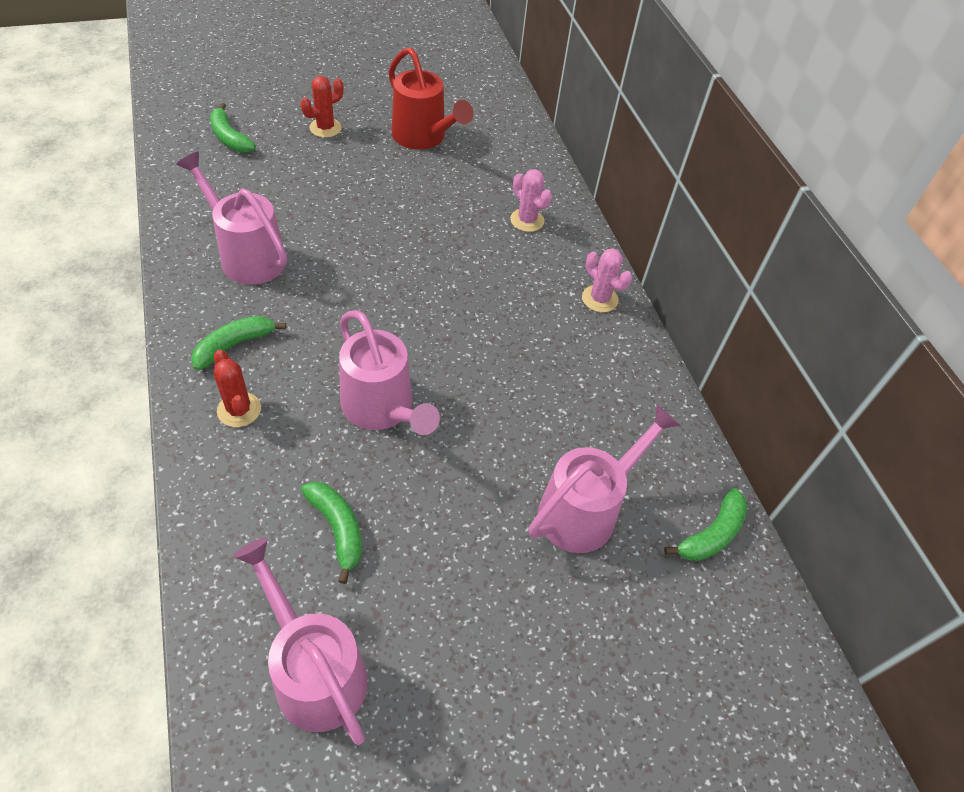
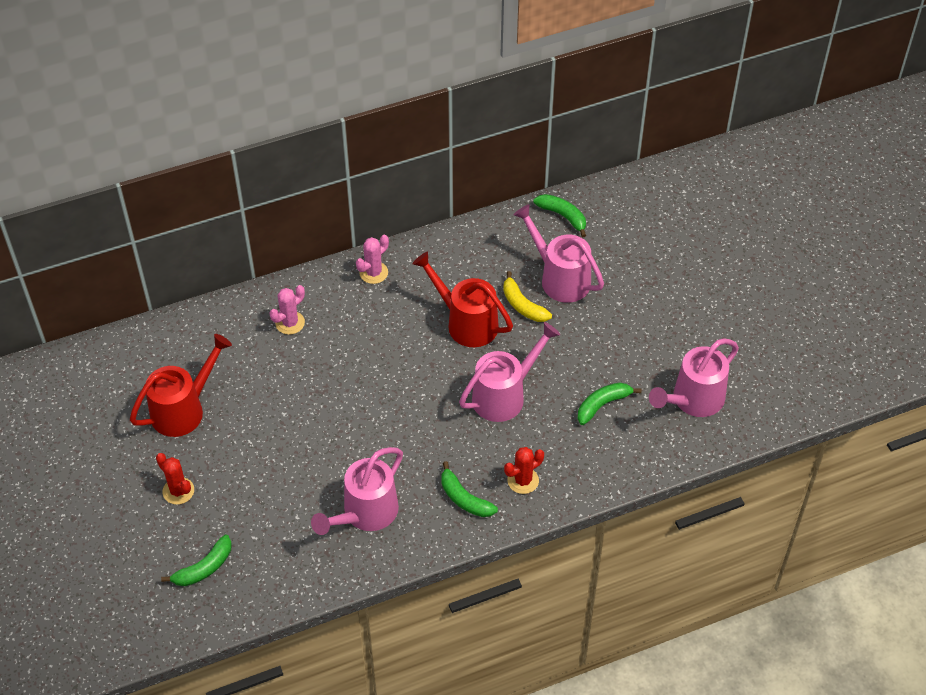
camera: 90 degrees left, 0 degrees up
none -> red watering can [413,252,513,347]
none -> yellow banana [503,271,552,322]

